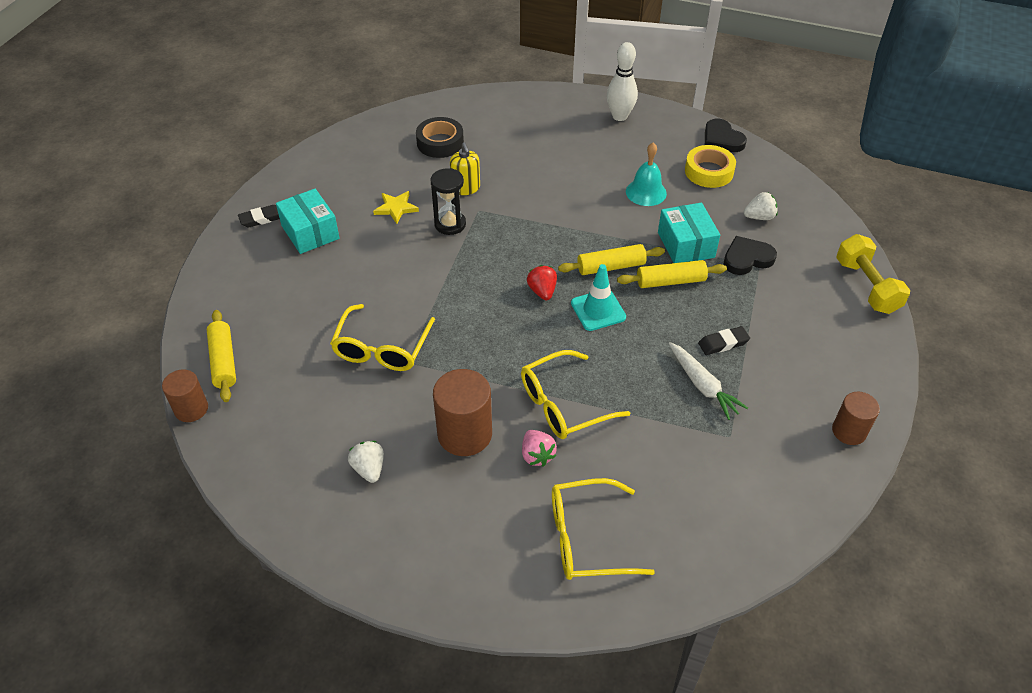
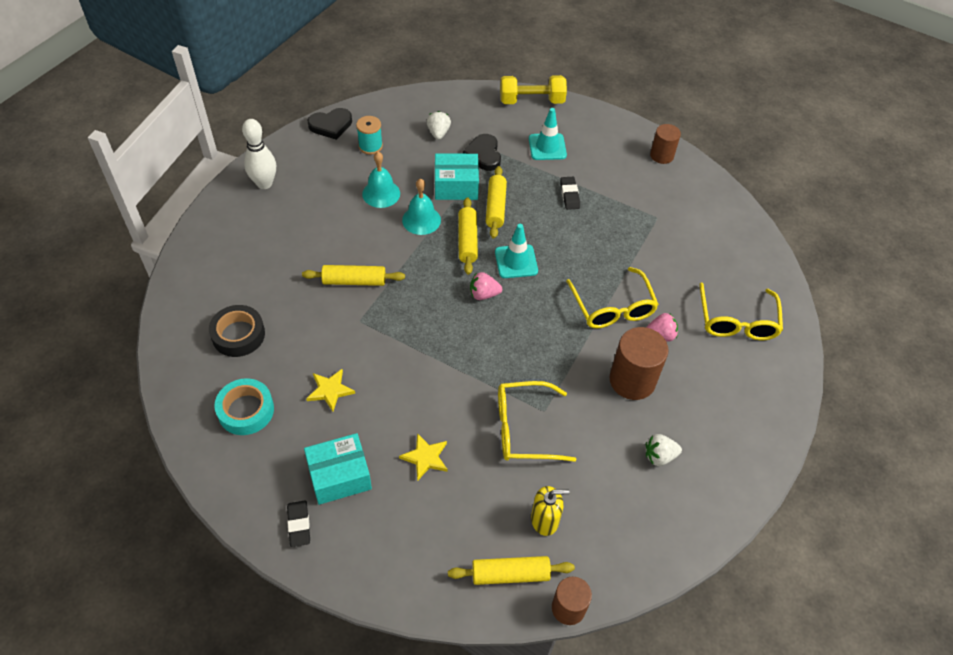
camera: 80 degrees left, 5 degrees up
yellow glasses [330,304,435,371] -> yellow glasses turned 150 degrees clockwise [498,381,576,462]
black hourglass [430,168,466,235] -> none
yellow soap dispenser [450,142,480,195] -> yellow soap dispenser moved to [531,486,569,536]
red strawberry [527,265,557,300] -> pink strawberry [470,272,502,300]
white carrot [669,342,748,420] -> none
yellow tape [685,145,736,188] -> turquoise spool [356,116,383,155]
none -> turquoise tape [214,378,274,435]
none -> yellow rolling pin [302,265,405,286]
none -> yellow star [399,433,447,481]
none -> turquoise bell [402,178,441,235]
none -> turquoise traffic cone [529,108,567,160]

